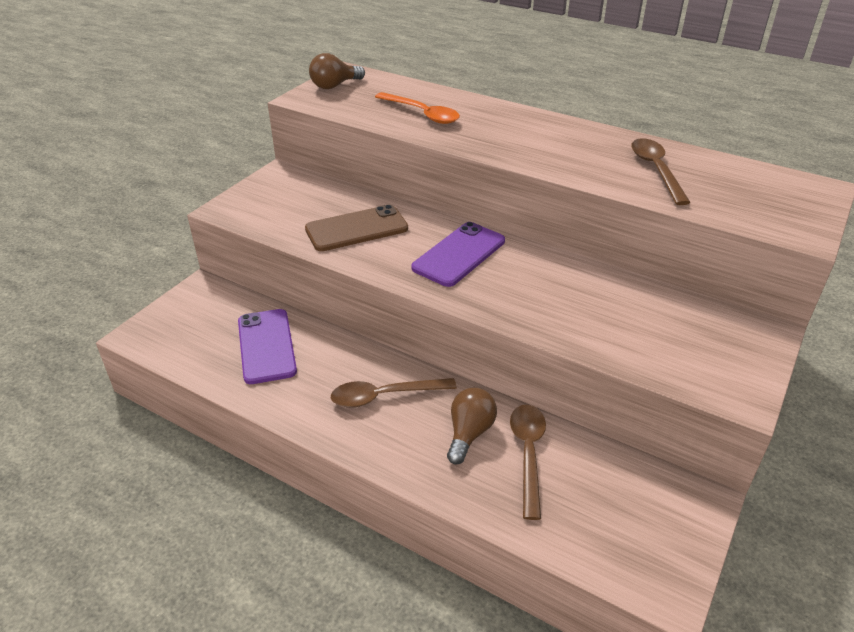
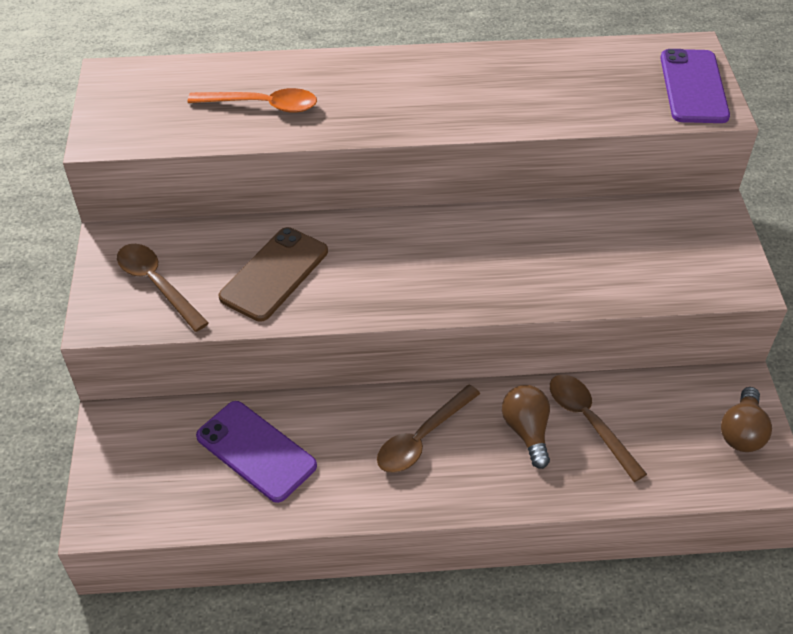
camera: 35 degrees left, 10 degrees up
brown light bulb [309,53,365,89] -> brown light bulb moved to [721,387,772,452]
purple phone [411,222,505,287] -> purple phone moved to [660,49,730,123]
brown spoon [631,138,691,205] -> brown spoon moved to [117,244,209,332]

